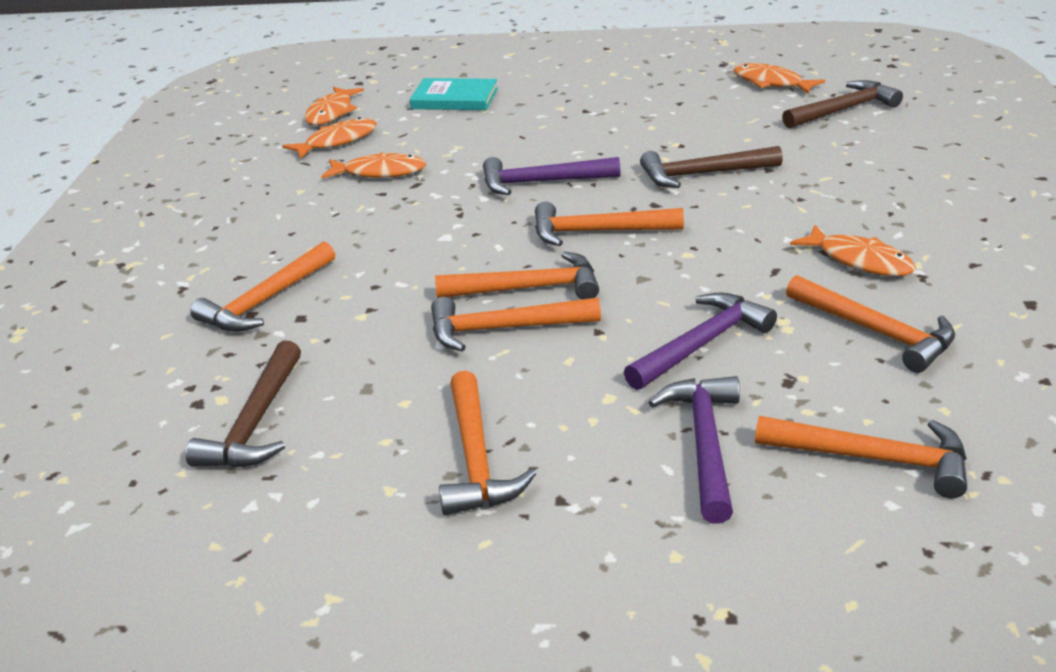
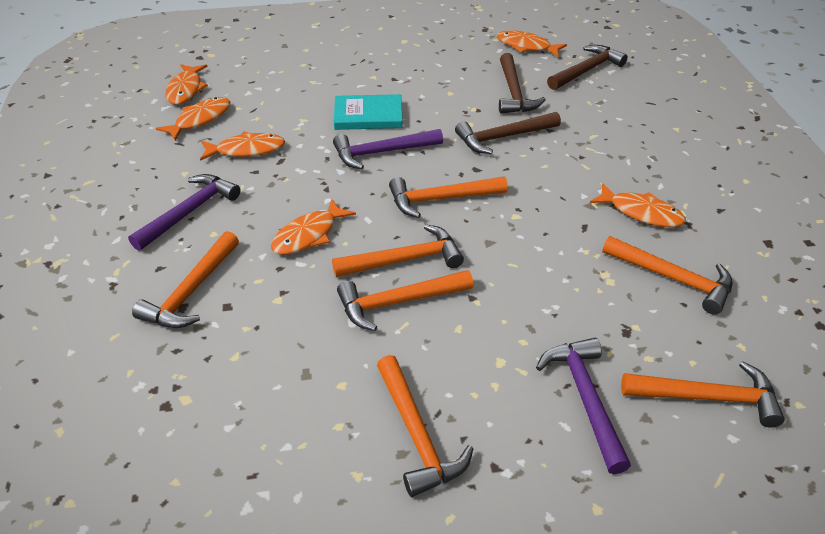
camera: 15 degrees left, 10 degrees up
brown hammer [186,340,301,468] -> brown hammer moved to [499,53,546,114]
turquoise book [410,78,498,110] -> turquoise book moved to [334,94,403,130]
purple hammer [624,292,777,390] -> purple hammer moved to [128,174,240,251]
none -> orange fish [271,199,356,255]

